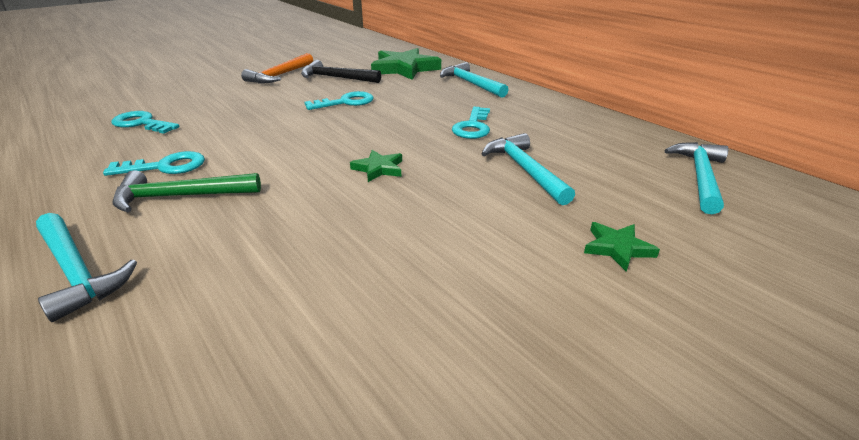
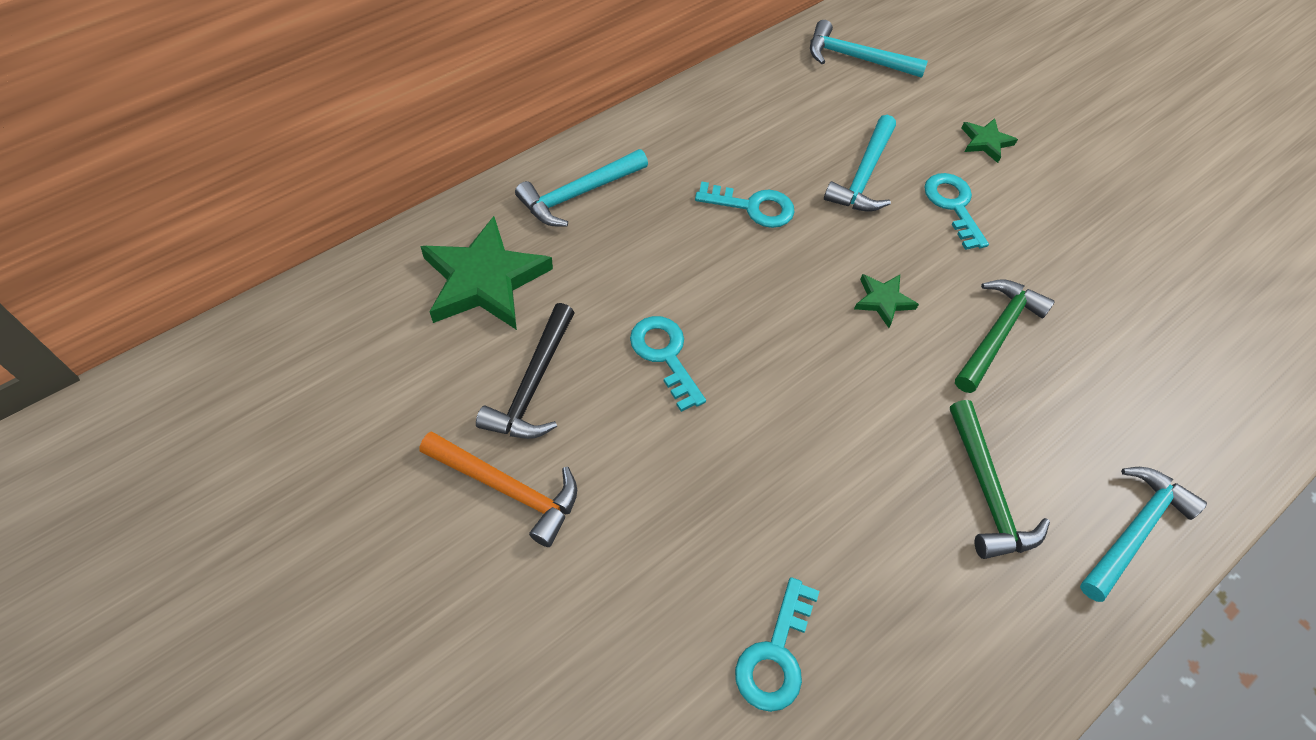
camera: 95 degrees left, 25 degrees up
turquoise key [103,151,205,176] -> turquoise key moved to [924,173,989,250]
turquoise hammer [482,133,575,205] -> turquoise hammer turned 45 degrees counterclockwise [824,115,896,212]
none -> green hammer [955,279,1055,393]

